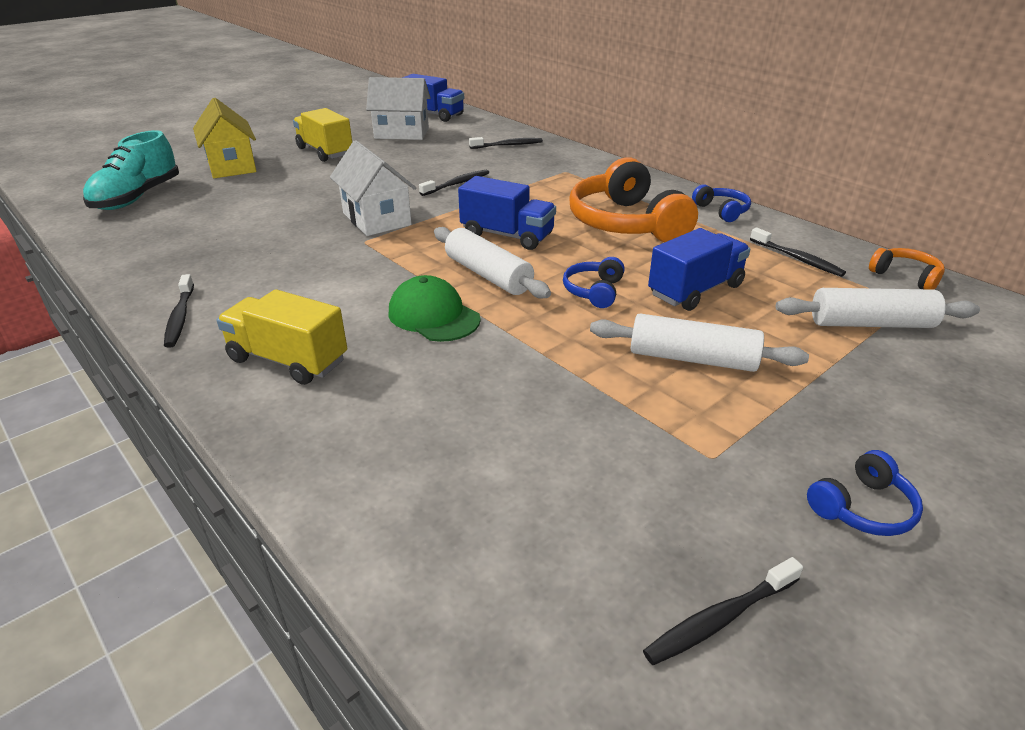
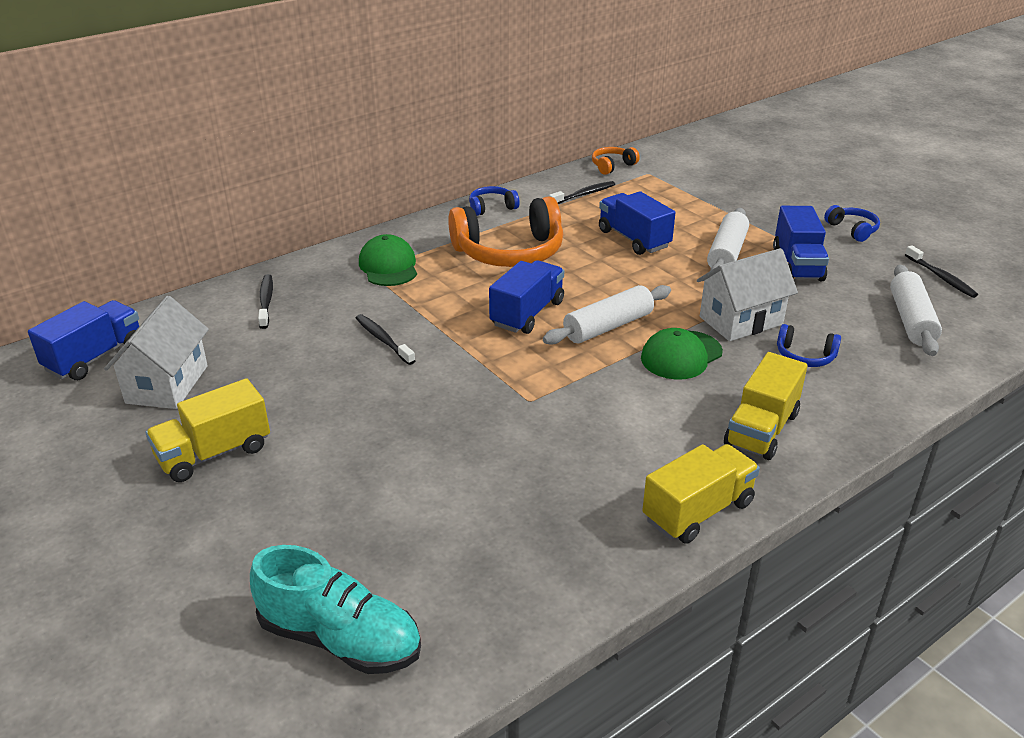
camera: 85 degrees left, 0 degrees up
black toothbrush [164,274,194,348] -> yellow truck [642,444,760,544]
yellow house [193,98,256,178] -> none
white house [330,140,416,236] -> white house moved to [697,248,798,341]
blue headphones [563,257,625,308] -> blue headphones moved to [777,324,841,367]
white rolling pin [776,288,980,328] -> white rolling pin moved to [890,265,942,356]
none -> green cap [359,234,417,286]
none -> blue truck [773,206,829,281]

